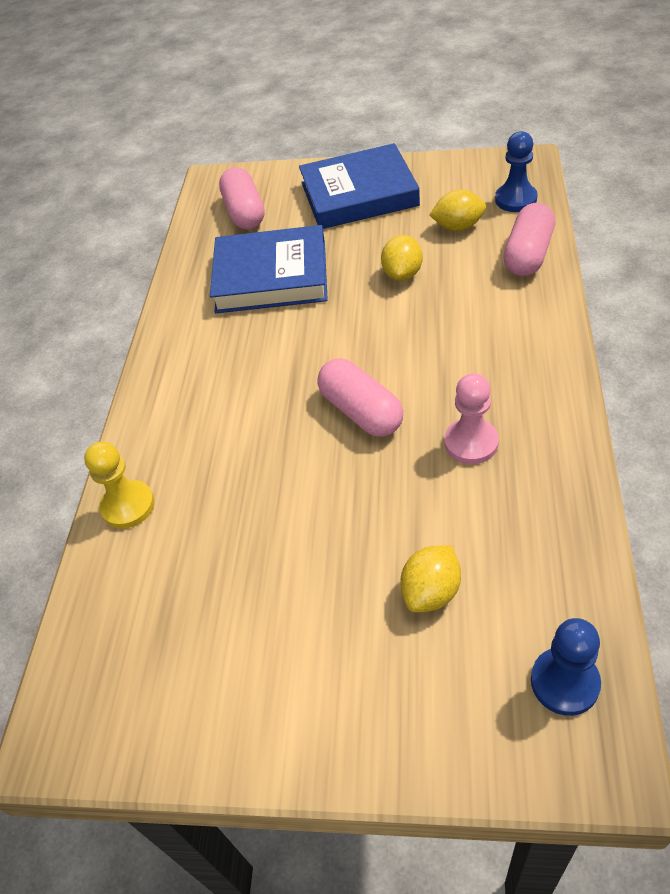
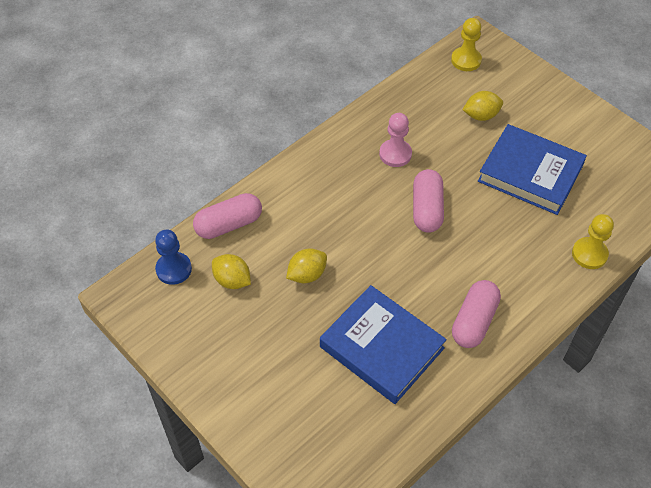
camera: 145 degrees left, 5 degrees up
pink capsule [219,167,265,230] -> pink capsule moved to [452,280,501,348]
blue book [299,143,420,229] -> blue book moved to [478,124,587,215]
blue pawn [531,618,601,716] -> yellow pawn [451,18,482,71]

